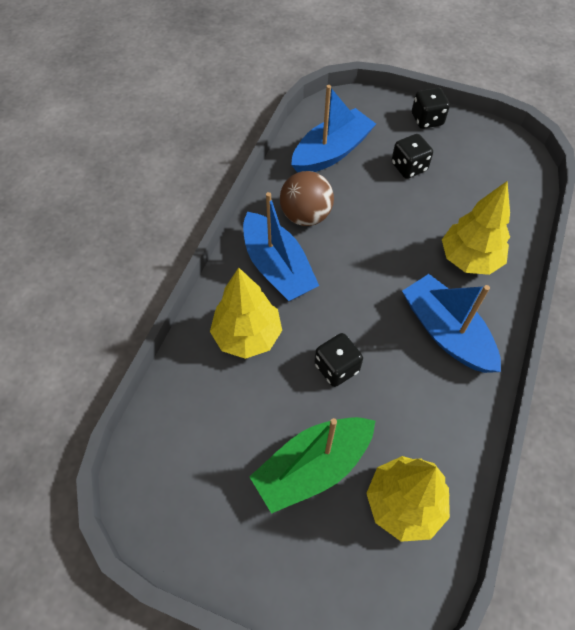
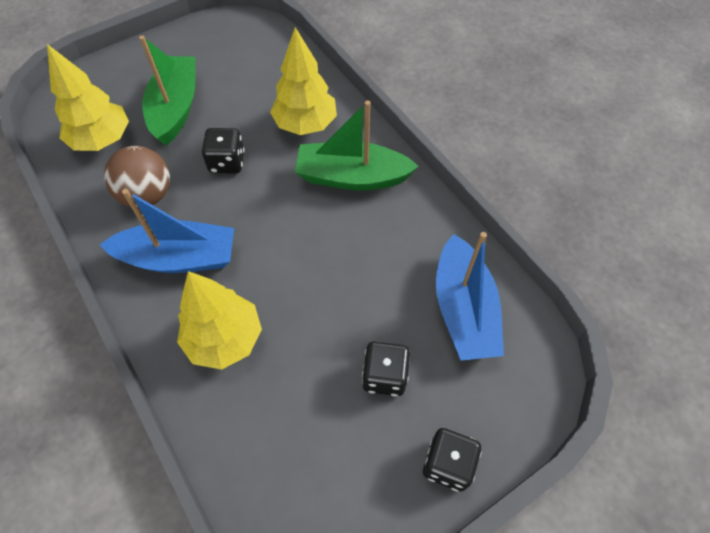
camera: 125 degrees right, 0 degrees up
blue boat [243,192,319,301] -> green boat [295,101,419,190]
brown ball [280,171,334,226] -> brown ball moved to [104,146,170,208]

